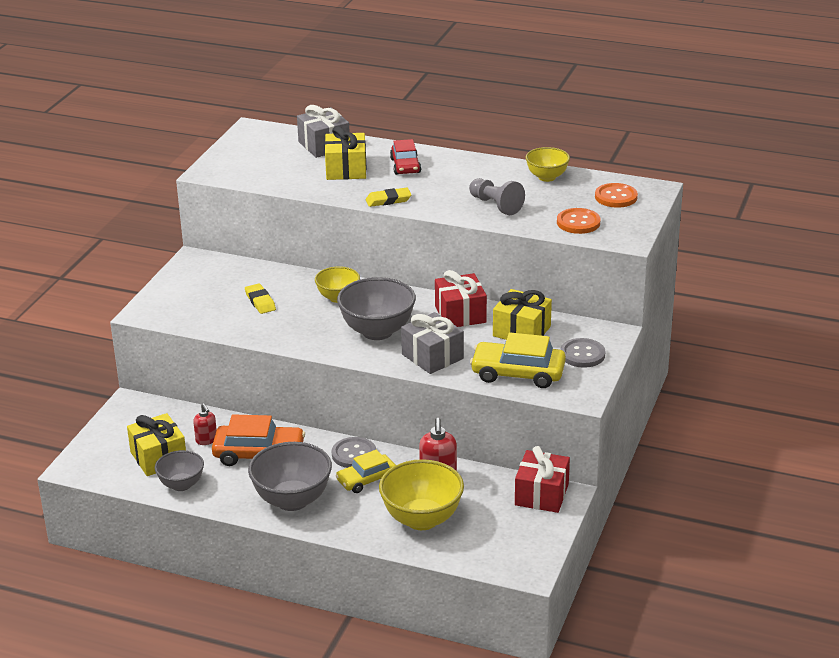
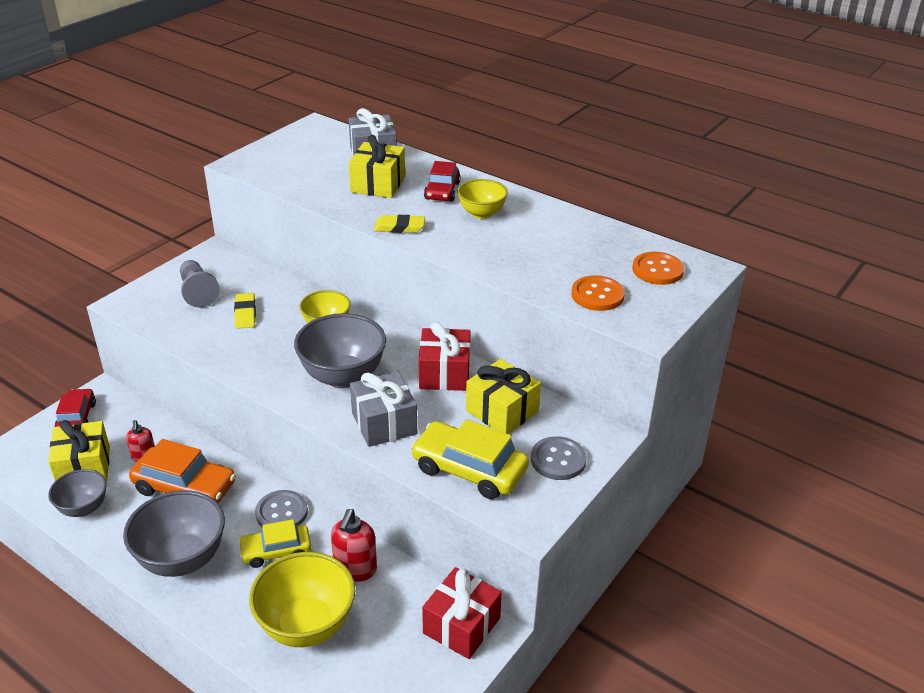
camera: 15 degrees right, 5 degrees up
grey pawn [469,178,525,215] -> grey pawn moved to [180,260,220,308]
yellow bowl [526,147,570,182] -> yellow bowl moved to [457,179,508,219]
none -> red car [55,388,96,427]

